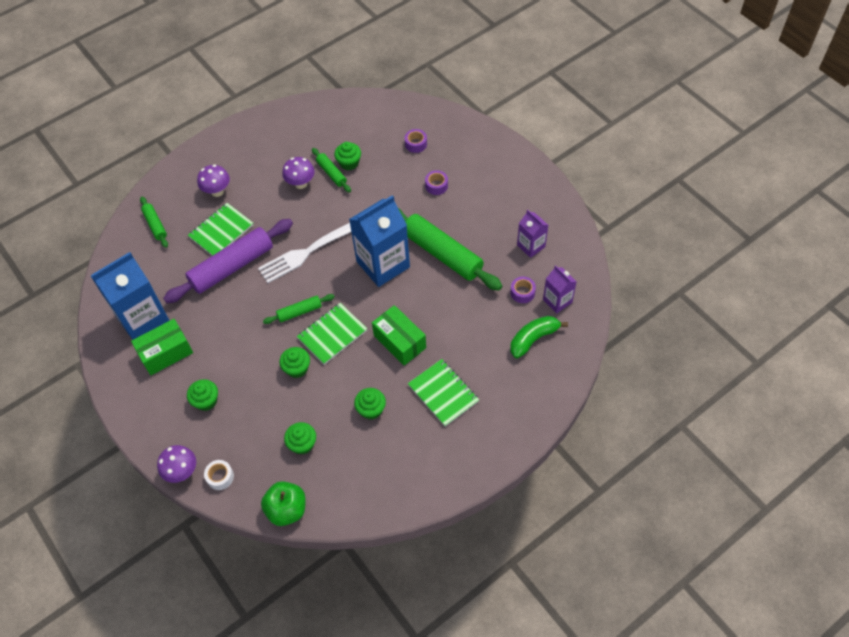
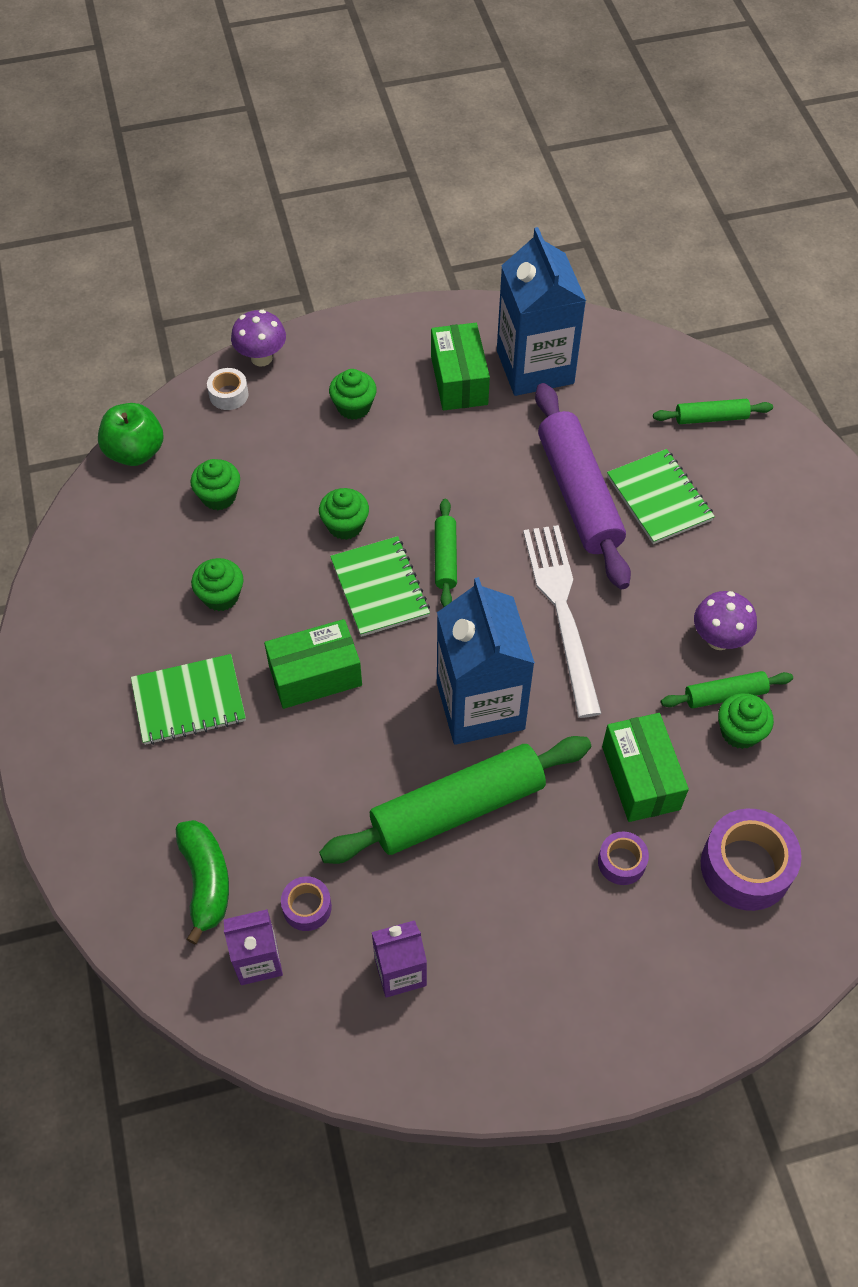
camera: 110 degrees right, 0 degrees up
purple mushroom [197,165,230,197] -> none
purple tape [405,129,427,153] -> purple tape [701,809,802,911], size x1.89
none -> green box [602,713,689,822]

